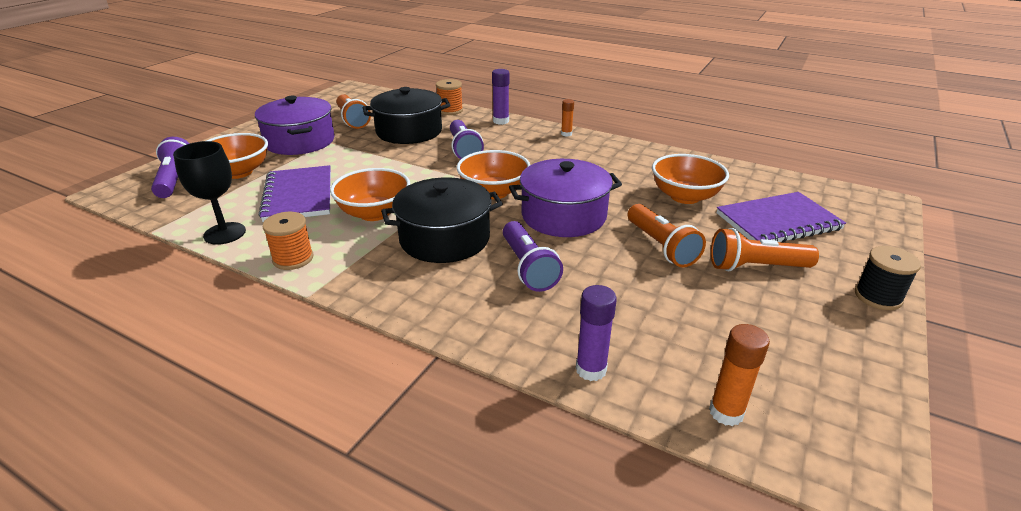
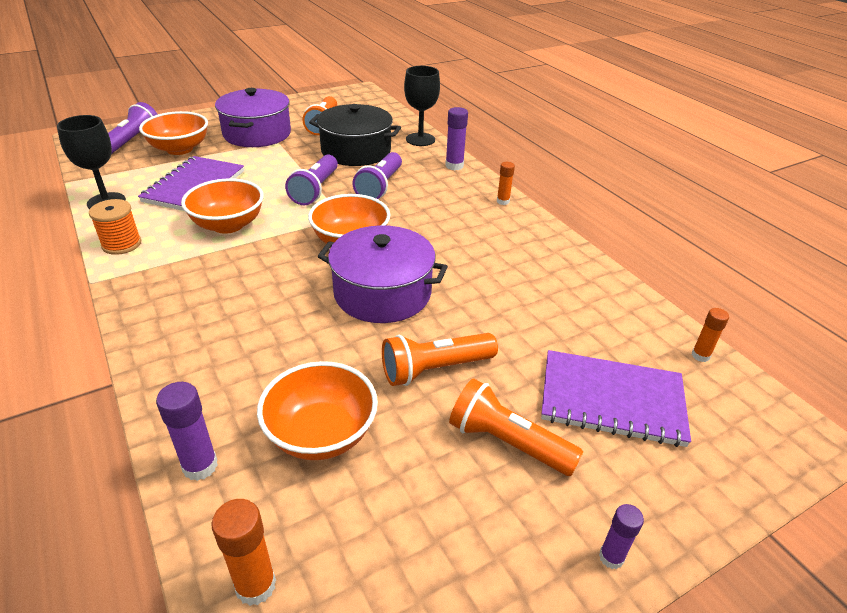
camera: 30 degrees right, 5 degrees up
black pot [381,177,503,263] -> none
orange spool [436,79,463,115] -> black goblet [404,66,440,146]
purple flashlight [503,221,563,292] -> purple flashlight moved to [285,155,338,205]
orange flashlight [628,204,706,267] -> orange flashlight turned 60 degrees clockwise [382,333,498,386]
orange bowl [652,154,729,204] -> orange bowl moved to [257,361,378,460]
black spool [855,246,921,310] -> purple glue stick [599,504,644,569]
none -> orange glue stick [691,308,729,362]

